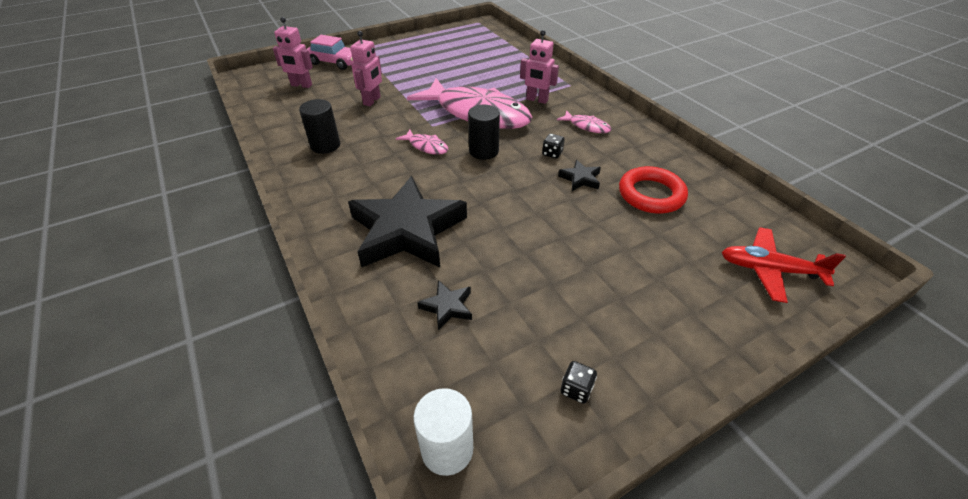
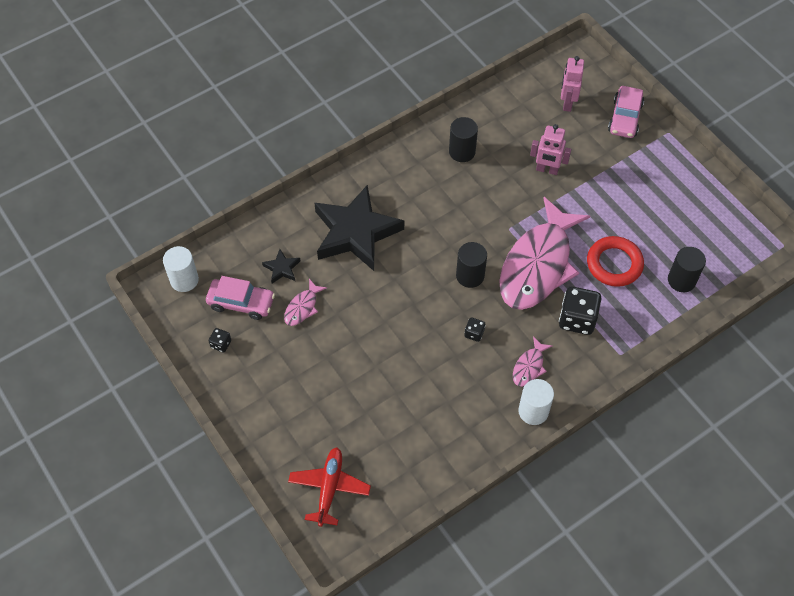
camera: 85 degrees right, 15 degrees up
pink fish [396,130,448,155] -> pink fish moved to [284,279,327,326]
pink robot [520,30,559,104] -> black dice [559,287,601,335]
black star [558,160,601,191] -> none
red ring [619,166,688,214] -> red ring moved to [587,236,644,287]
none -> pink car [206,276,275,320]
none -> white cylinder [518,379,554,425]
none -> black cylinder [668,247,706,292]

